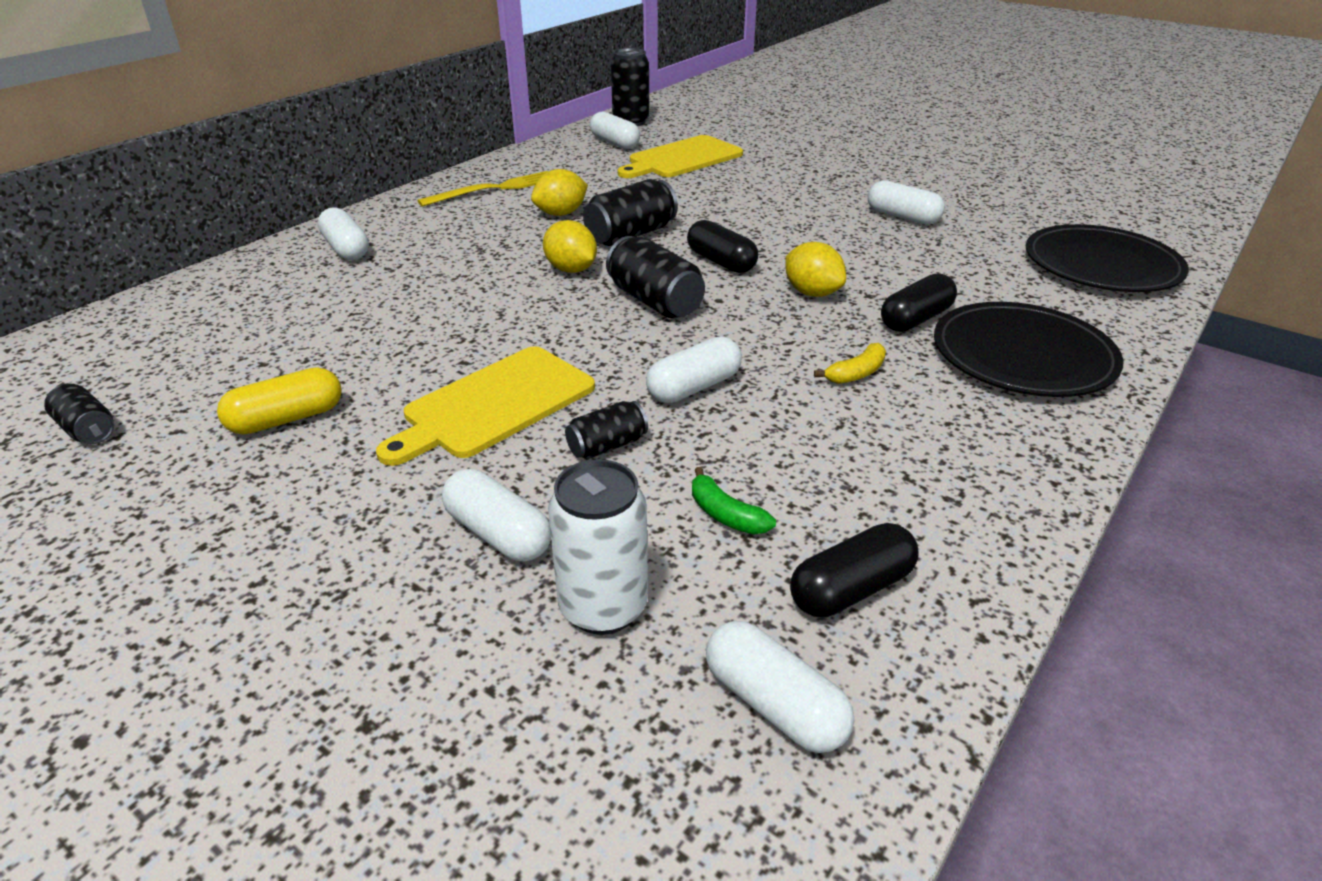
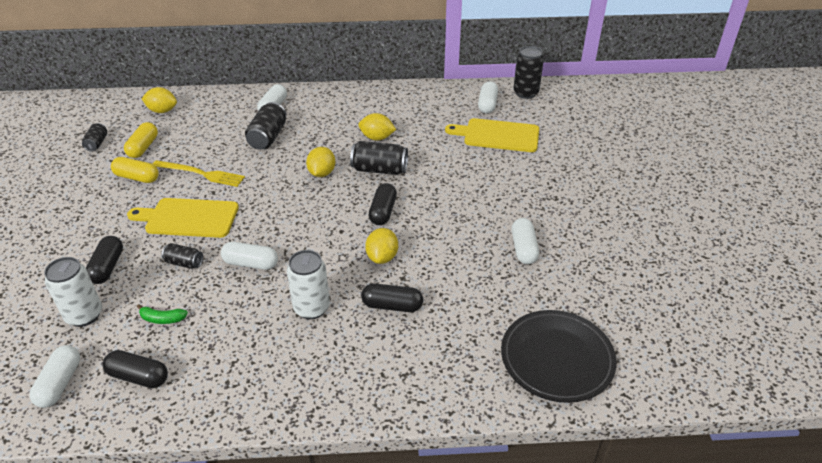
camera: 50 degrees right, 5 degrees up
yellow fork [417,171,548,207] -> yellow fork moved to [153,160,245,187]
white capsule [442,469,551,562] -> black capsule [86,236,123,284]
black can [606,236,705,319] -> black can moved to [245,102,286,150]
green banana [692,467,776,534] -> green banana turned 90 degrees counterclockwise [137,304,188,324]
yellow banana [814,343,886,384] -> white can [287,250,330,319]
black plate [934,302,1123,397] -> none
none -> yellow capsule [124,122,158,158]
none -> yellow lemon [142,87,177,113]

